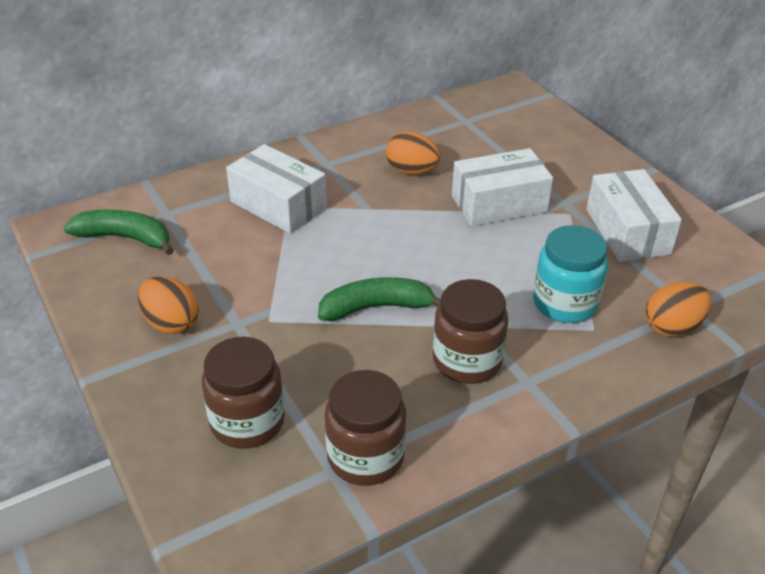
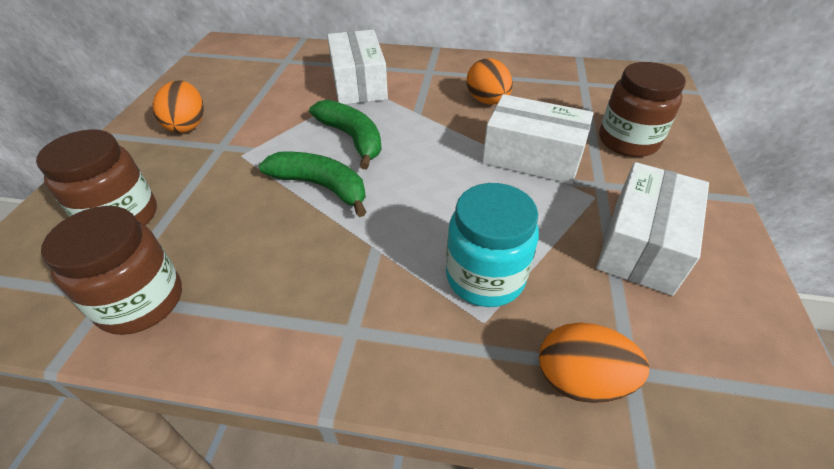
camera: 40 degrees right, 5 degrees up
green banana [63,210,174,255] -> green banana moved to [309,100,382,169]
brown jar [433,279,508,384] -> brown jar moved to [599,62,686,157]

